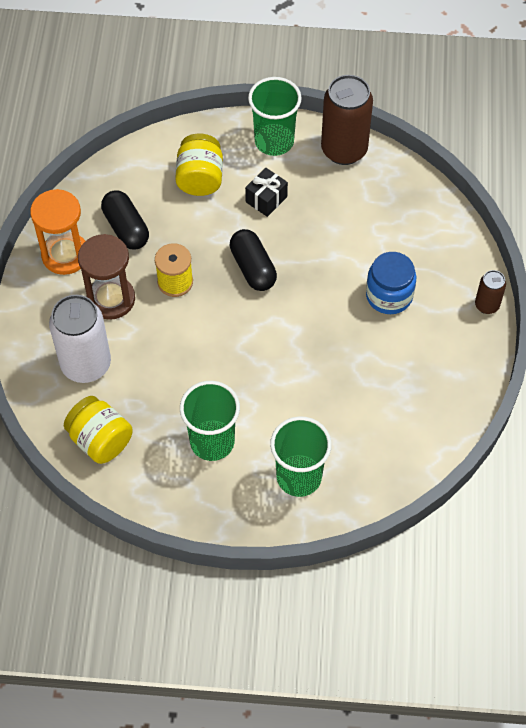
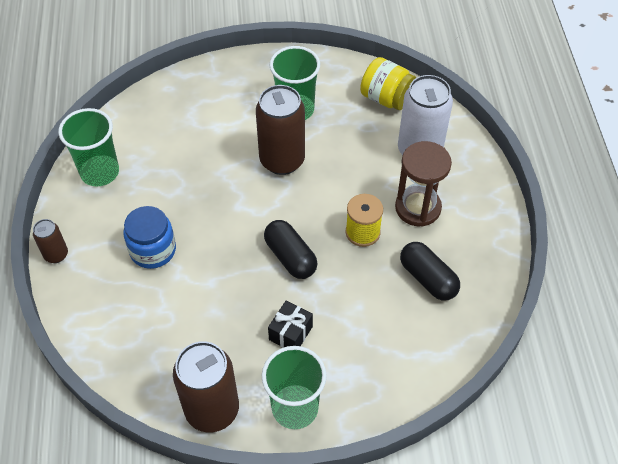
camera: 170 degrees right, 5 degrees down
orange hourglass [30,189,85,275] -> none
yellow jar [175,134,223,196] -> none
green cup [270,416,332,497] -> green cup moved to [58,108,119,186]
none -> brown can [256,85,305,175]

